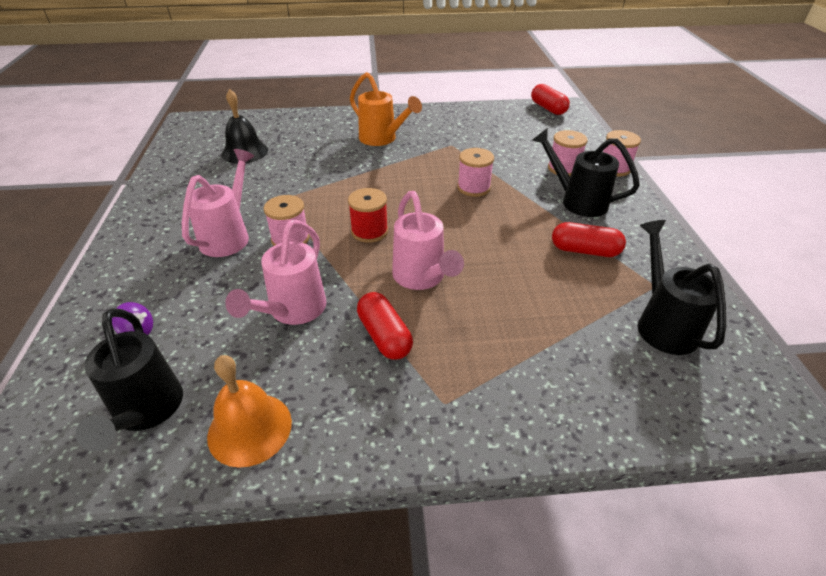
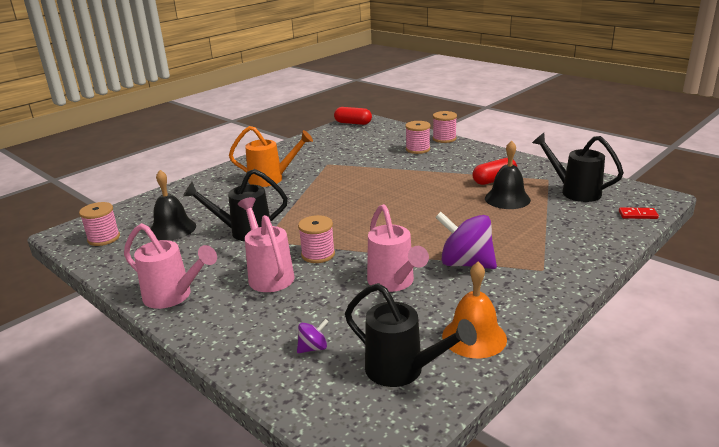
camera: 40 degrees left, 15 degrees down
red spool [348,188,388,243] -> none
red capsule [357,292,413,360] -> purple spinning top [435,212,497,269]
pink watering can [392,191,464,290] -> pink watering can moved to [124,223,217,309]
pink spool [457,148,494,197] -> pink spool moved to [79,202,120,246]
black watering can [532,128,640,217] -> black watering can moved to [183,169,288,241]
none -> black bell [485,140,531,209]
none -> red domino [619,207,659,219]

